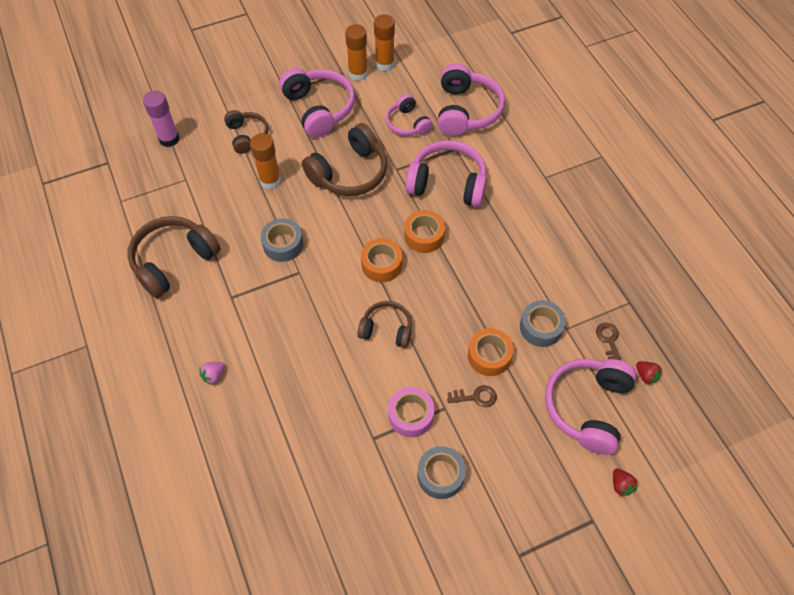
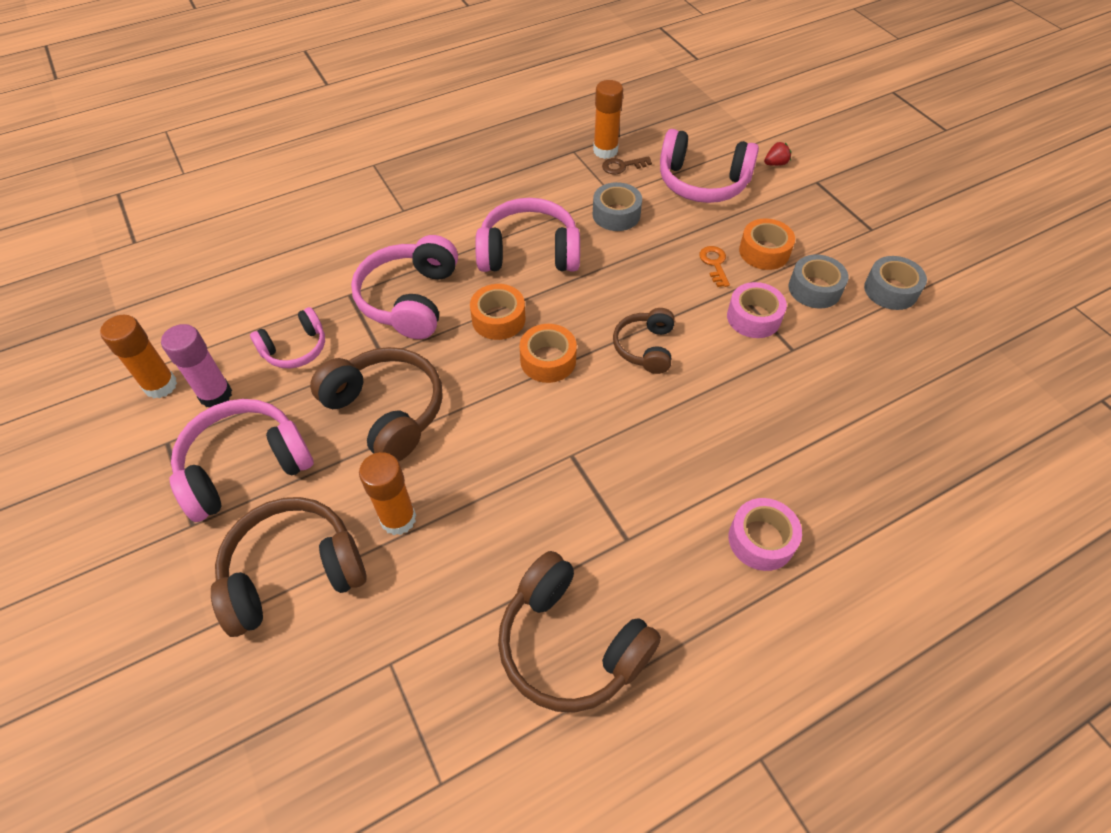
camera: 95 degrees left, 5 degrees down
pink glue stick [143,91,180,147] -> pink glue stick moved to [161,324,232,407]
pink strawberry [199,362,225,385] -> pink tape [729,498,802,571]
brown headphones [224,110,268,154] -> brown headphones [211,497,367,637], size x1.67
grey tape [261,219,303,262] -> grey tape moved to [864,256,927,310]
orange glue stick [345,24,368,81] -> orange glue stick moved to [593,80,623,159]
pink headphones [438,63,505,136] -> pink headphones moved to [475,198,580,272]
brown key [447,385,497,407] -> orange key [699,246,730,287]
orange tape [468,328,514,376] -> orange tape moved to [739,218,795,270]
red strawberry [636,361,662,385] -> none

